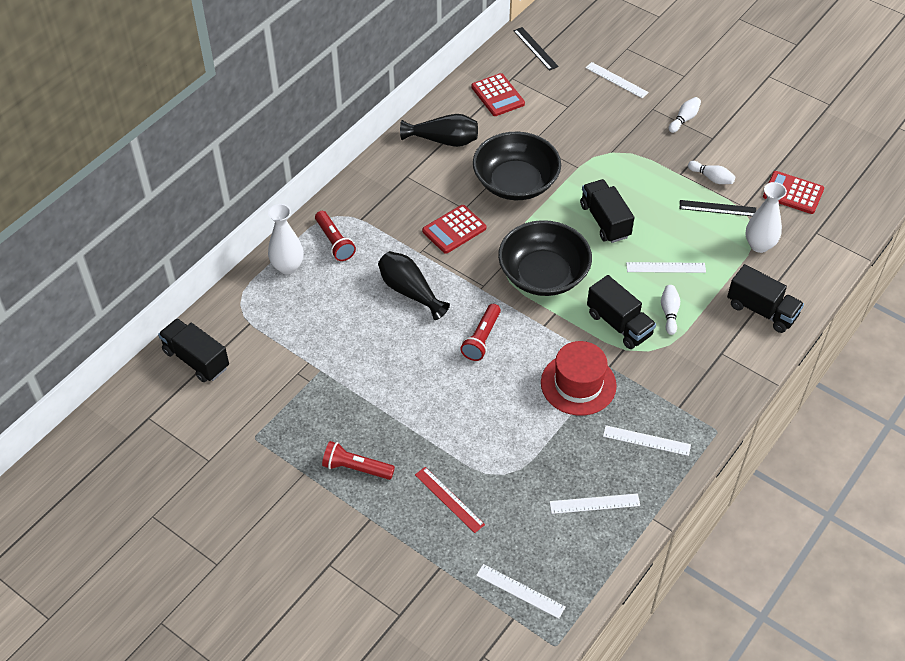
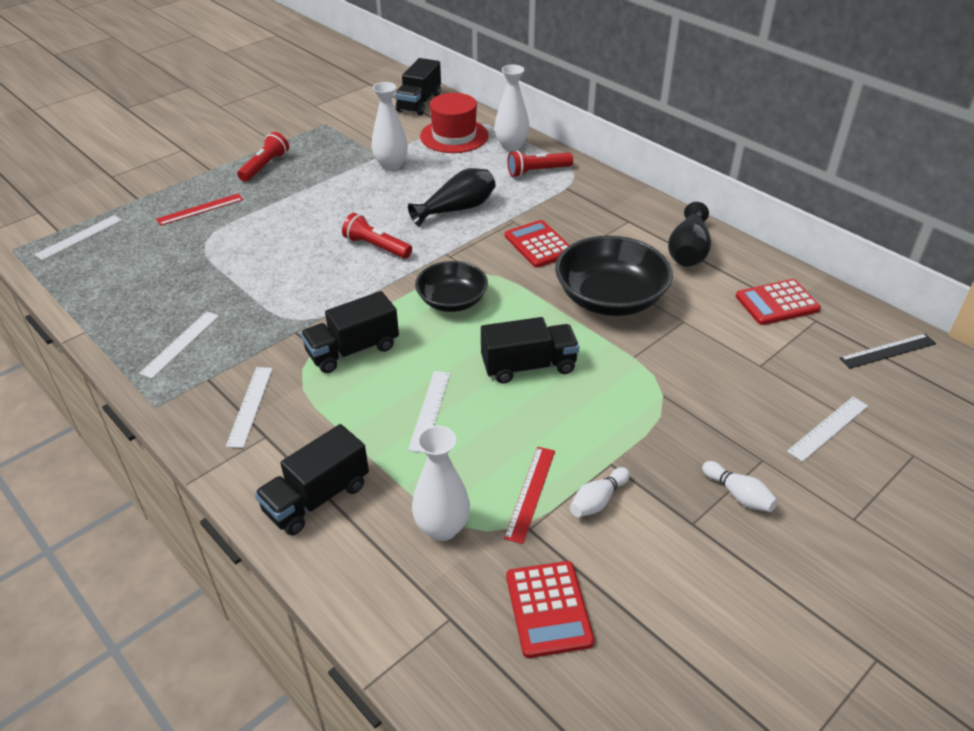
camera: 100 degrees right, 10 degrees down
black truck [158,318,229,382] -> black truck turned 150 degrees clockwise [395,58,441,115]
black bowl [498,220,592,296] -> black bowl [415,261,488,312], size x0.63
red hat [541,341,617,416] -> red hat moved to [420,93,488,153]
white ruler [549,493,640,514] -> white ruler moved to [226,367,273,448]
white bowling pin [661,285,680,335] -> none
black ruler [680,200,756,216] -> red ruler [504,447,555,544]
red calculator [763,171,824,214] -> red calculator turned 135 degrees clockwise [506,561,595,658]
none -> white vase [372,82,408,171]

